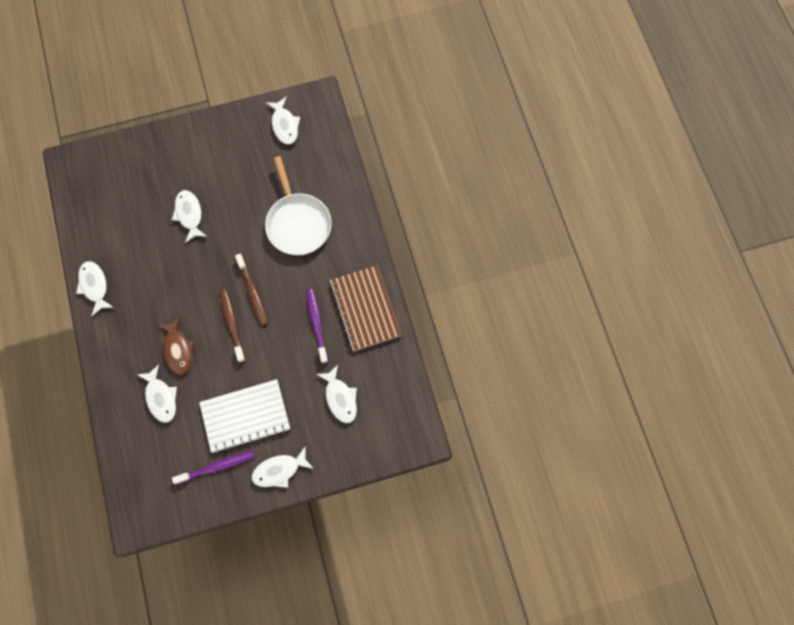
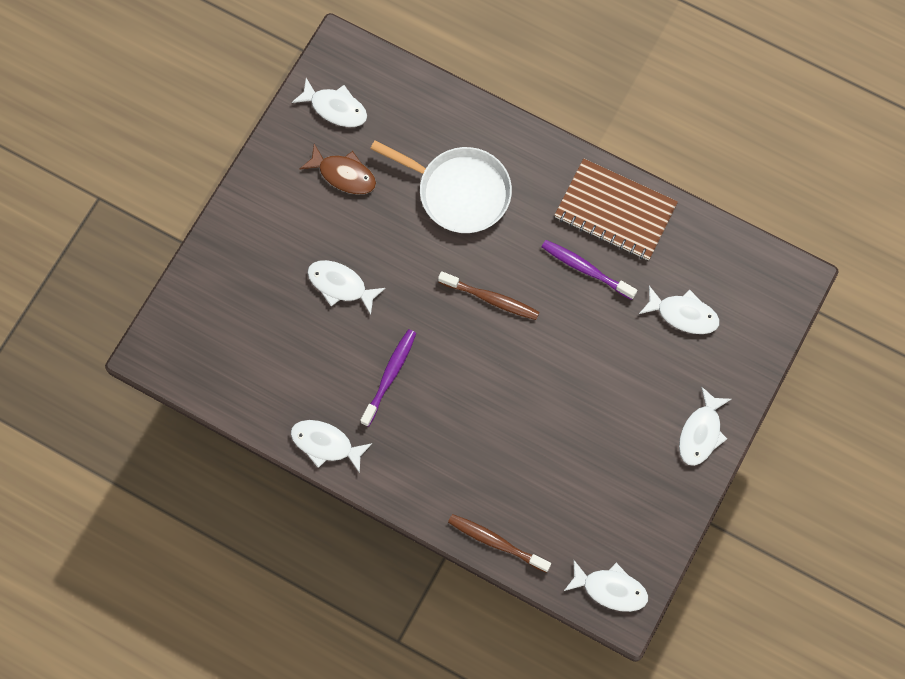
camera: 45 degrees left, 0 degrees up
white fish [136,364,177,423] -> white fish moved to [564,559,648,612]
brown fish [159,317,195,374] -> brown fish moved to [300,144,376,194]
purple toothbrush [172,451,255,485] -> purple toothbrush moved to [360,329,416,427]
white notebook [199,379,290,453] -> none
brown toothbrush [220,289,245,363] -> brown toothbrush moved to [448,514,551,573]

